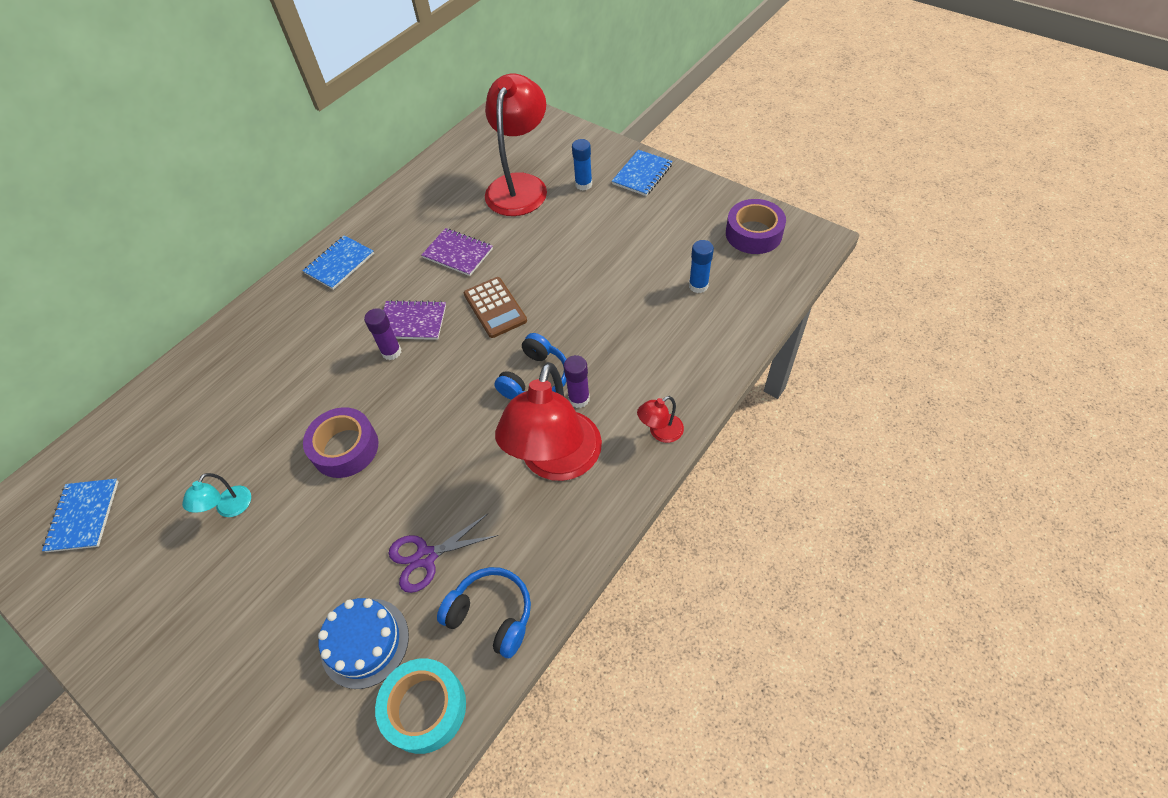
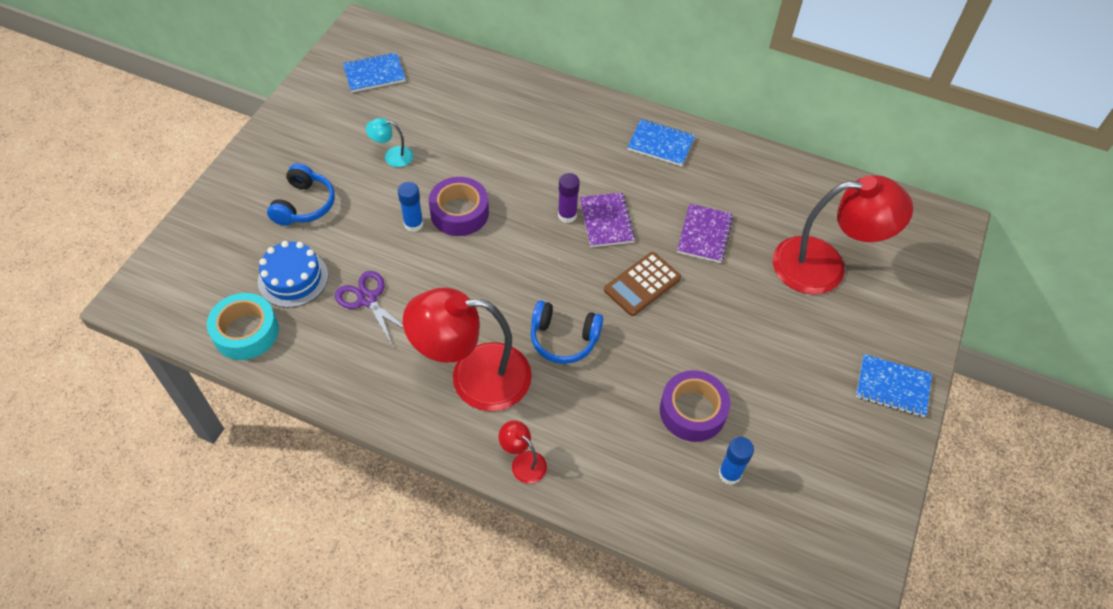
camera: 70 degrees right, 0 degrees up
blue headphones [437,567,531,658] -> blue headphones moved to [267,163,335,226]
purple glue stick [564,355,590,408] -> none
blue glue stick [572,139,592,191] -> blue glue stick moved to [398,182,424,232]
purple tape [726,199,786,254] -> purple tape moved to [660,370,730,442]

